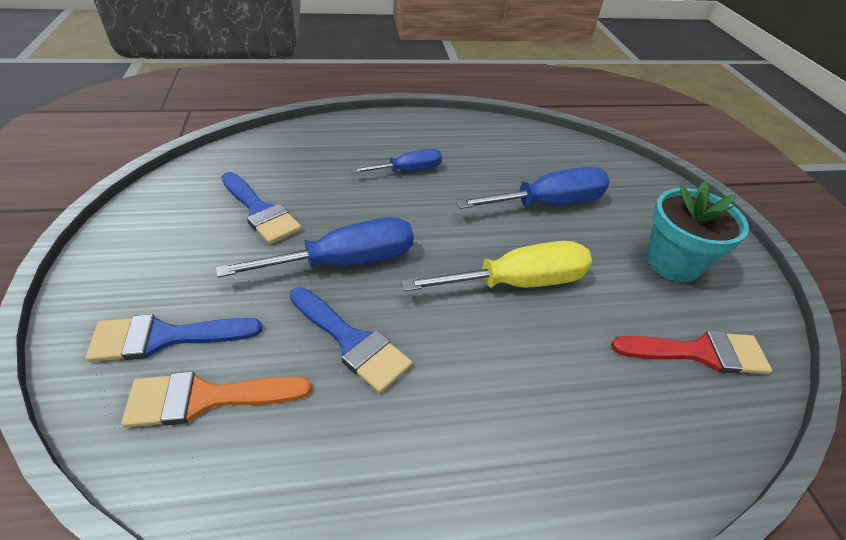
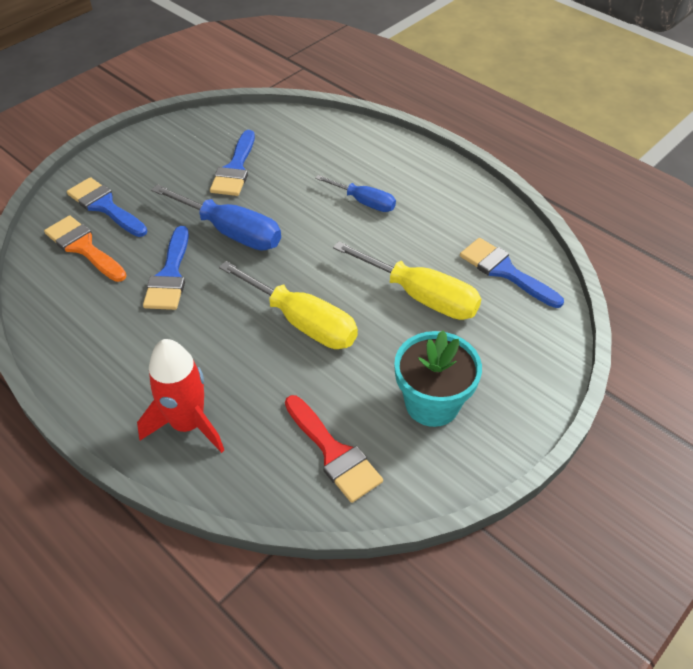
camera: 55 degrees right, 5 degrees up
blue screwdriver [456,167,610,209] -> yellow screwdriver [333,241,481,320]
none -> red rocket [137,339,224,453]
none -> blue brush [460,238,564,308]

